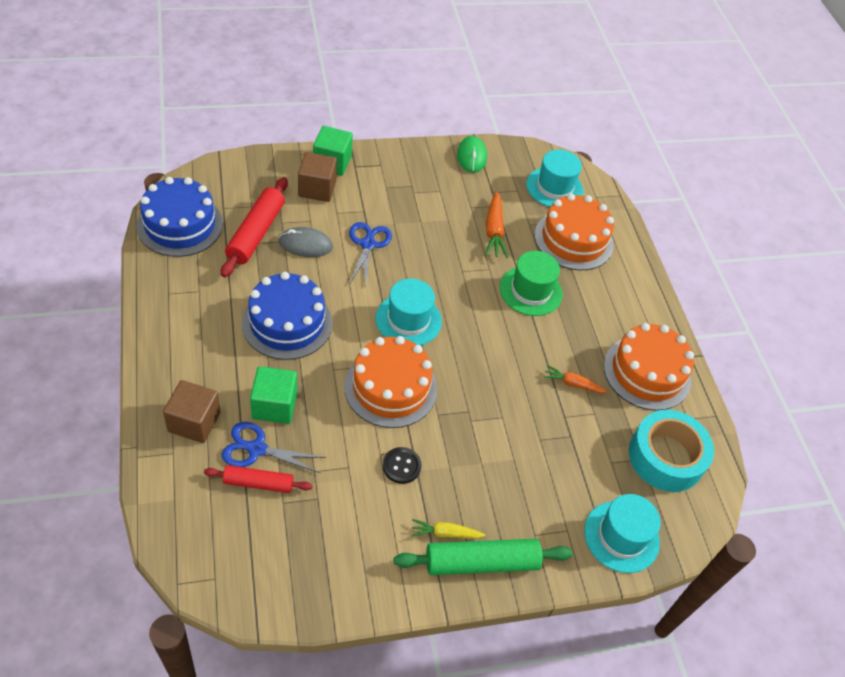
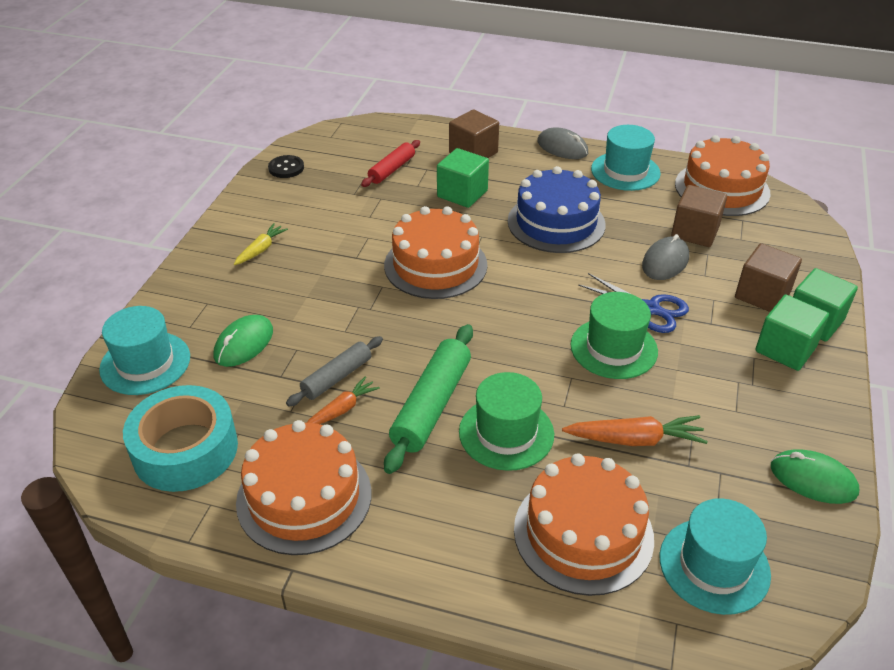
camera: 125 degrees right, 10 degrees down
blue cake [137,177,223,257] -> orange cake [675,135,771,216]
red rolling pin [221,177,288,277] -> brown cube [671,185,727,247]
blue scissors [222,422,326,473] -> none
turquoise hat [376,278,442,345] -> turquoise hat moved to [591,125,661,191]
black button [383,447,422,484] -> black button moved to [268,155,304,178]
green rolling pin [394,539,573,575] -> green rolling pin moved to [384,324,473,474]
orange carrot [485,191,508,258] -> orange carrot turned 150 degrees clockwise [562,415,708,446]
none -> green mouse [214,315,273,367]
none -> grey rolling pin [286,336,383,407]
none -> grey mouse [537,128,588,159]
none -> green hat [570,292,658,379]
none -> green cube [755,295,829,371]

